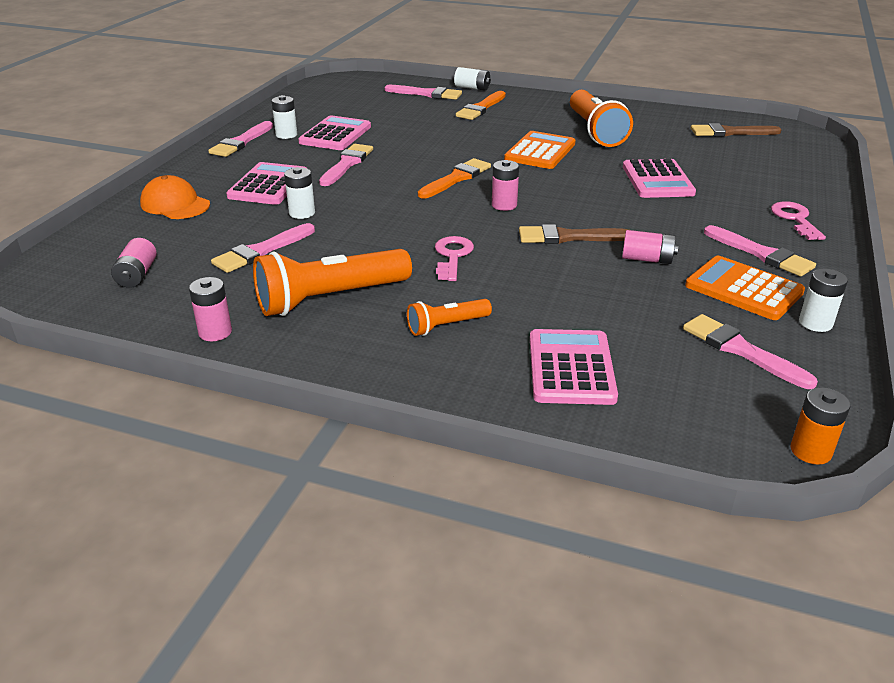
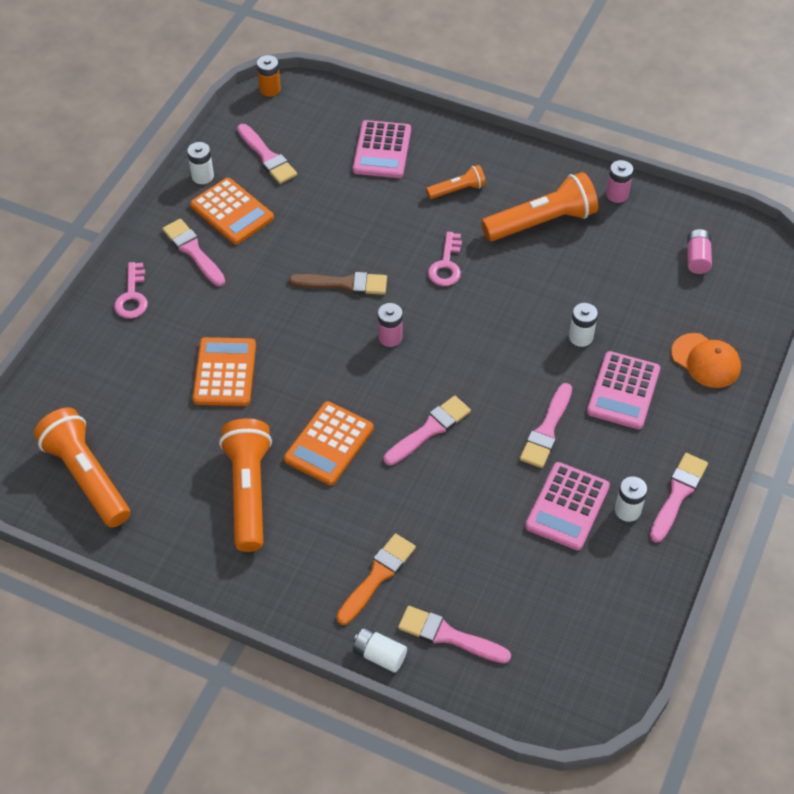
camera: 175 degrees left, 20 degrees up
pink brush [211,223,315,273] -> pink brush moved to [384,396,471,465]
orange brush [418,158,491,198] -> none
pink battery [622,230,678,264] -> none
pink calculator [623,159,696,198] -> orange calculator [193,337,256,406]
brown brush [691,123,782,137] -> orange flashlight [34,408,130,528]

